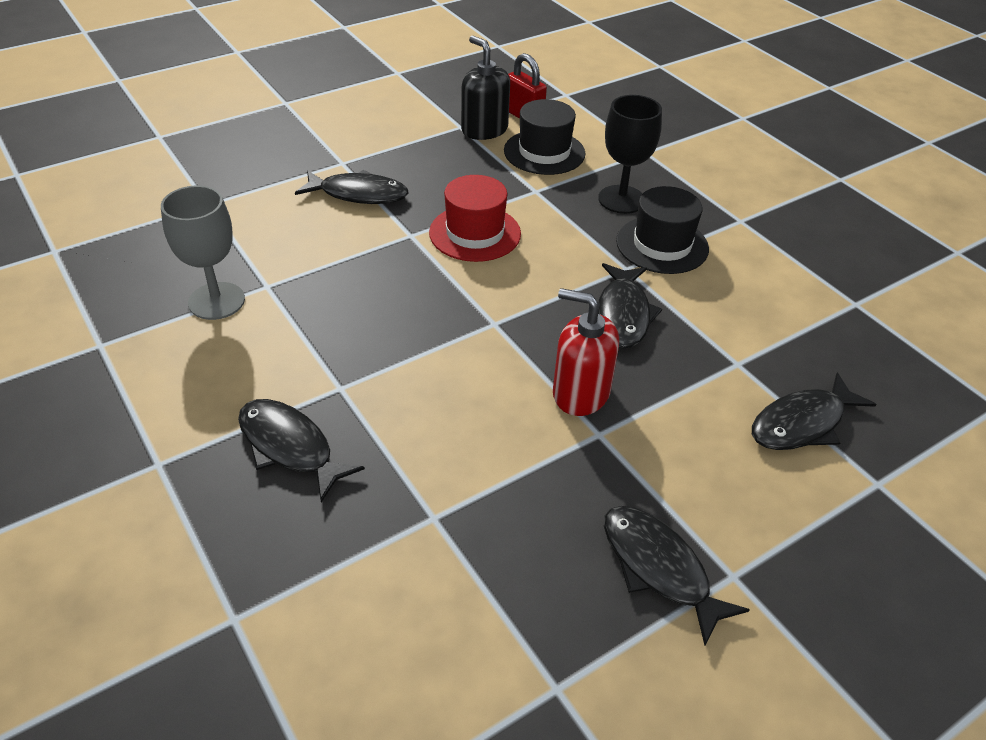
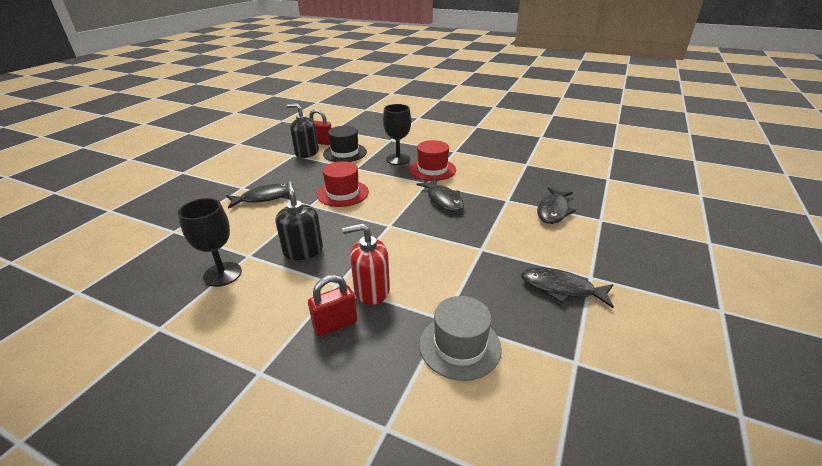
camera: 30 degrees left, 10 degrees down
grey goblet [161,185,245,320] -> black goblet [178,198,242,287]
black fish [238,399,365,502] -> red padlock [308,275,357,337]
red soap dispenser [553,288,619,416] -> red soap dispenser moved to [342,223,390,305]
black hat [616,186,709,274] -> red hat [409,140,456,181]
none -> black soap dispenser [276,181,323,260]
none -> grey hat [419,296,502,381]

